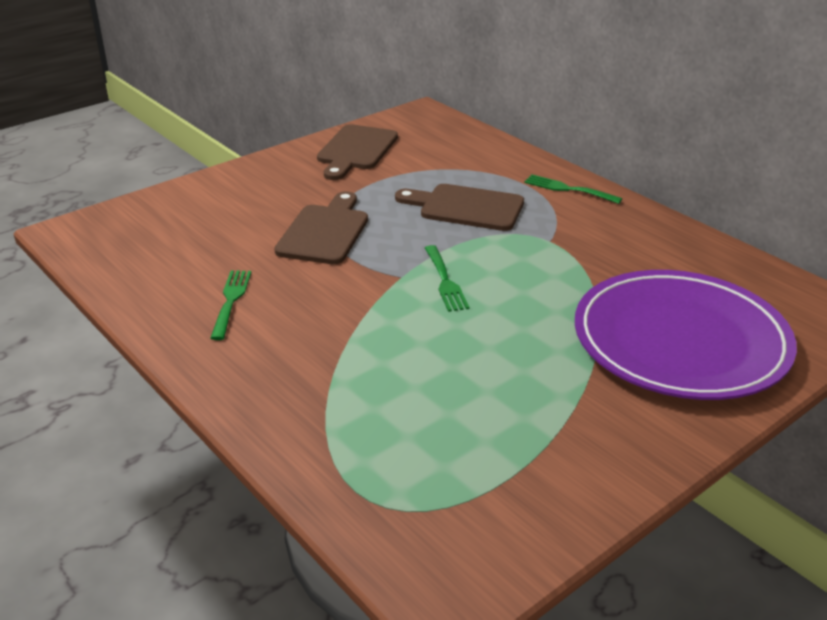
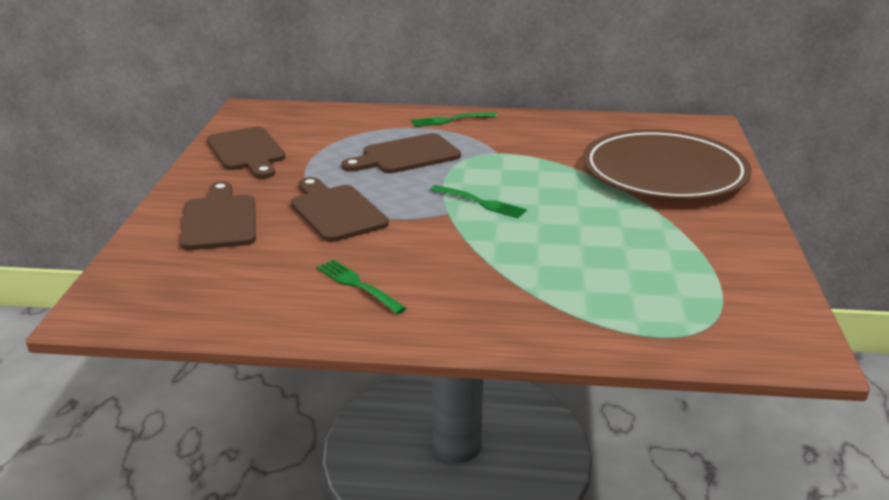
camera: 45 degrees left, 5 degrees down
purple plate [575,270,797,400] -> brown plate [583,129,752,200]
none -> brown cutting board [180,181,256,250]

